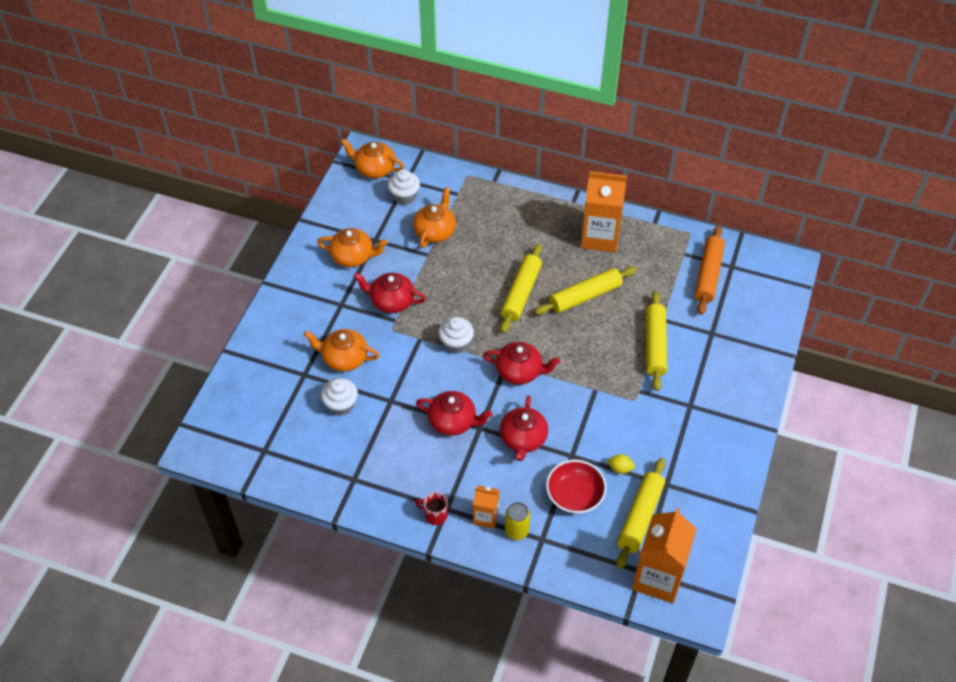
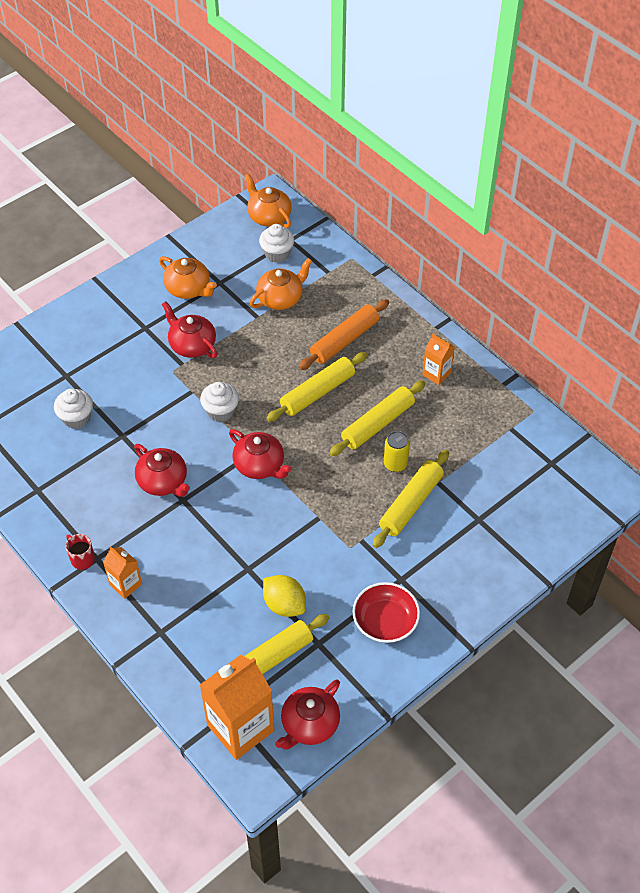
camera: 30 degrees right, 0 degrees up
orange teapot [304,329,379,371] -> none
red teapot [500,395,548,461] -> red teapot moved to [275,679,340,749]
yellow can [505,502,530,540] -> yellow can moved to [384,431,410,472]
yellow rolling pin [535,267,637,315] -> yellow rolling pin turned 45 degrees counterclockwise [329,380,426,456]
red bowl [546,460,606,513] -> red bowl moved to [352,582,420,643]
orange carton [581,171,627,253] -> orange carton [422,334,455,385], size x0.52
yellow lemon [607,454,635,474] -> yellow lemon [263,575,306,617], size x1.77
orange rolling pin [695,225,725,315] -> orange rolling pin moved to [299,299,389,370]

